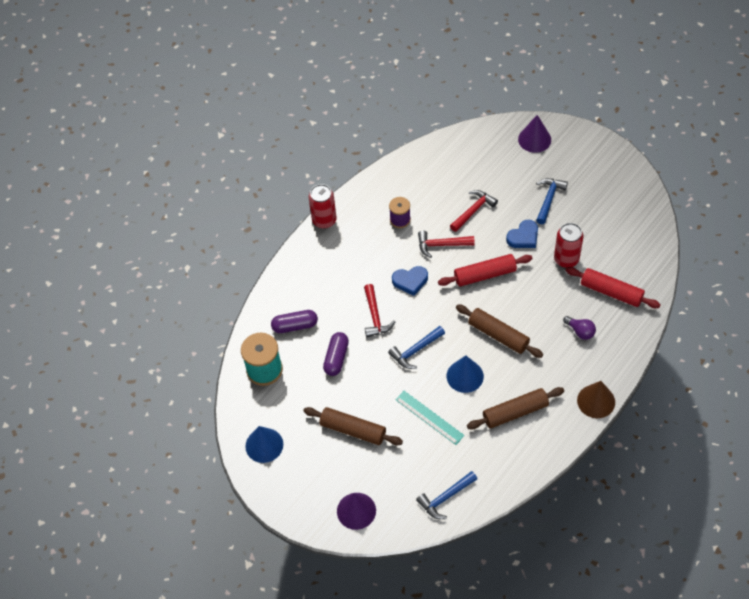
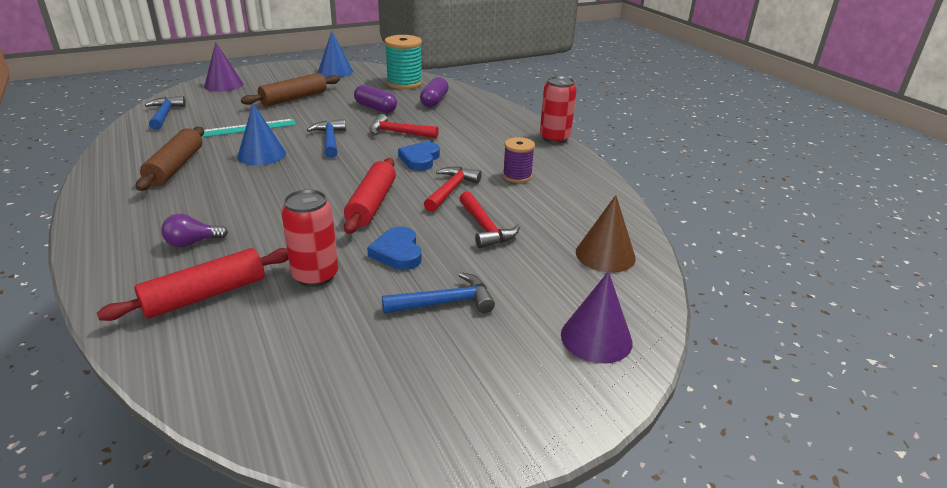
camera: 110 degrees right, 25 degrees down
brown rolling pin [456,304,543,358] -> none
blue hammer [536,178,568,224] -> blue hammer turned 60 degrees counterclockwise [382,272,495,314]
brown cone [577,381,615,418] -> brown cone moved to [576,195,636,273]

